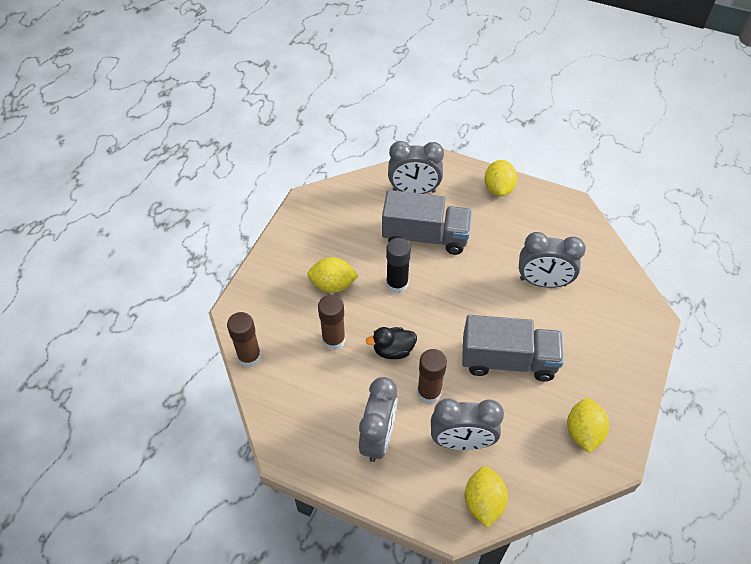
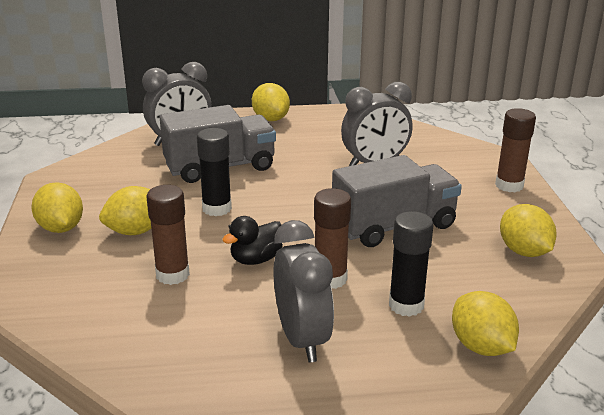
camera: 30 degrees left, 25 degrees down
brown glue stick [227,312,261,368] -> brown glue stick moved to [495,108,536,192]
grey clock [431,398,504,450] -> black glue stick [389,211,434,317]
none -> yellow lemon [31,182,83,233]

